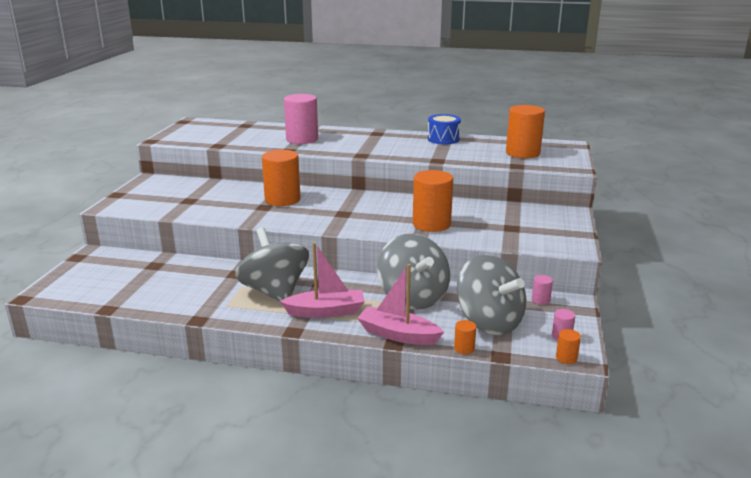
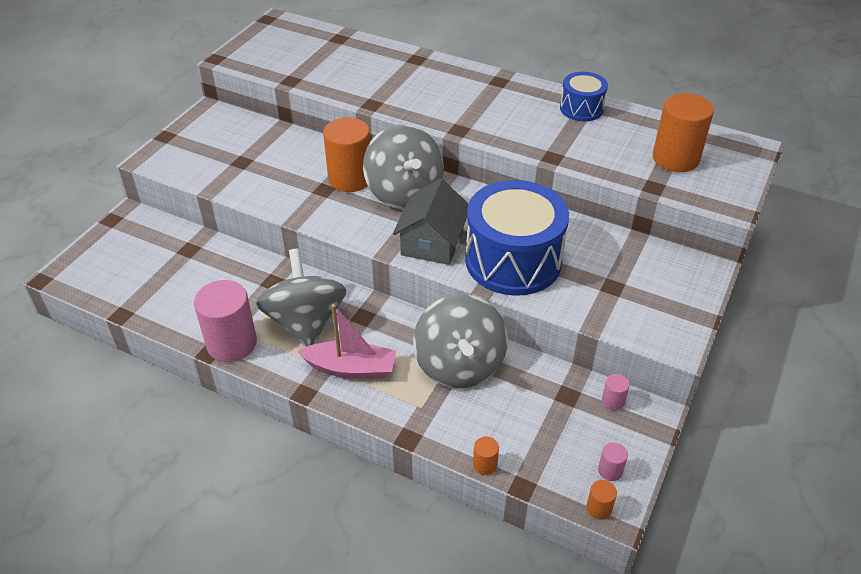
camera: 15 degrees right, 20 degrees up
pink cylinder [284,94,318,144] -> pink cylinder moved to [194,280,257,362]
pink boat [357,264,444,345] -> none
orange cylinder [413,170,453,232] -> blue drum [465,180,569,296]
grey spinning top [457,254,526,335] -> grey spinning top moved to [363,125,444,209]
none -> grey house [393,179,469,265]

